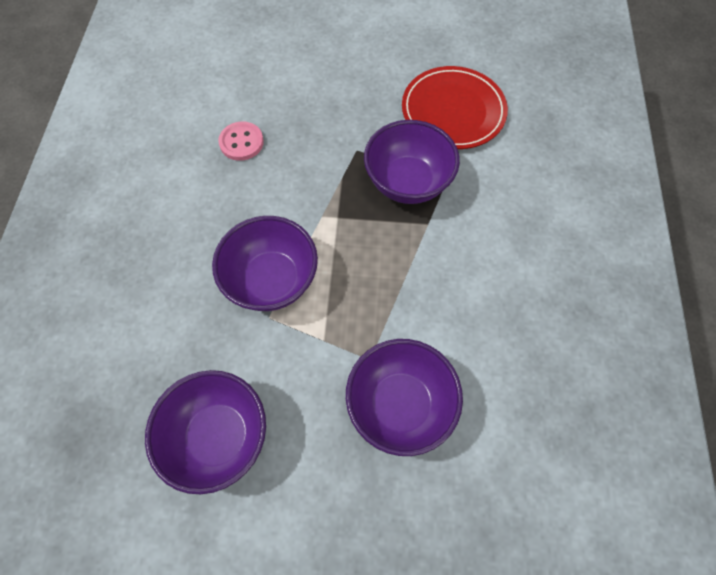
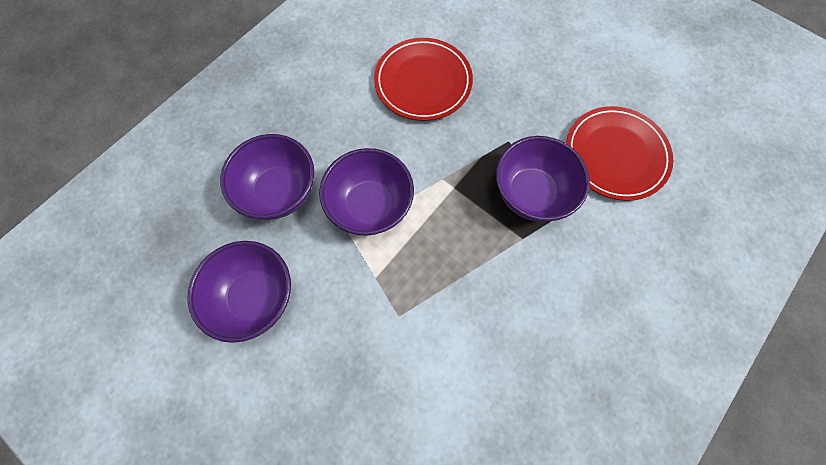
camera: 35 degrees right, 5 degrees up
pink button [218,121,264,161] -> red plate [374,38,473,121]
purple bowl [346,339,463,456] -> purple bowl moved to [220,134,314,220]

